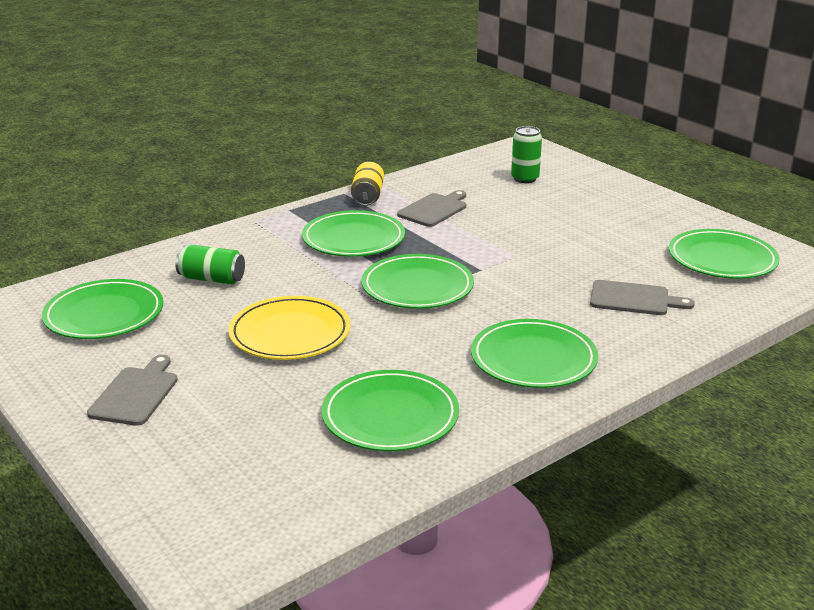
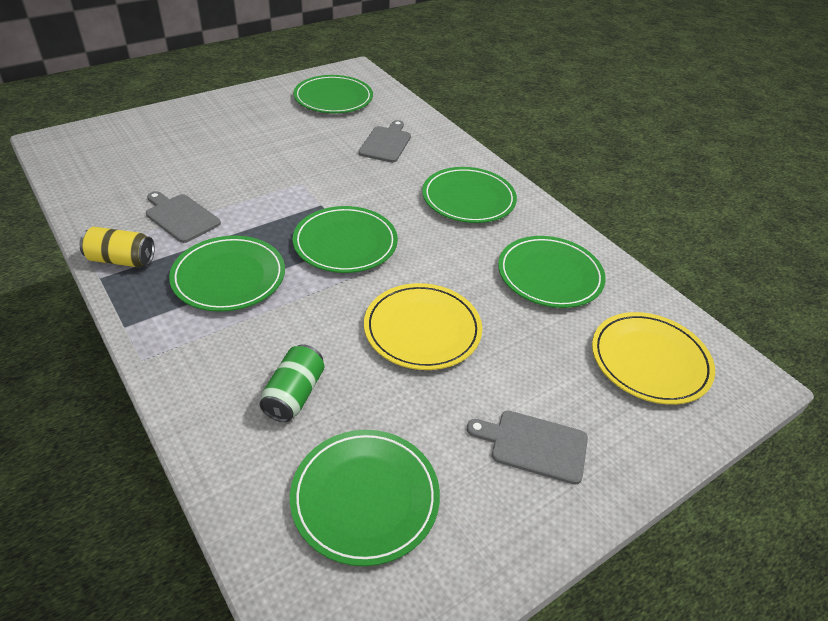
camera: 90 degrees left, 15 degrees up
green can [511,126,542,183] -> none
none -> yellow plate [592,312,715,405]

